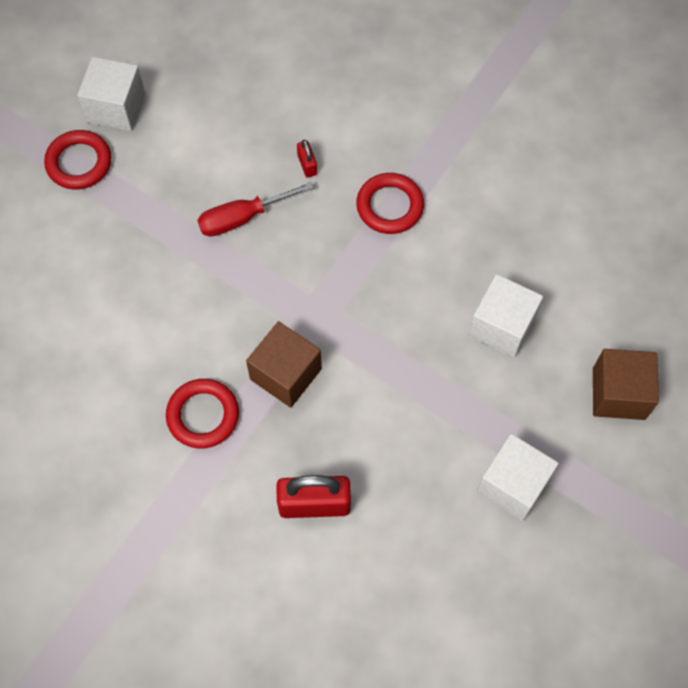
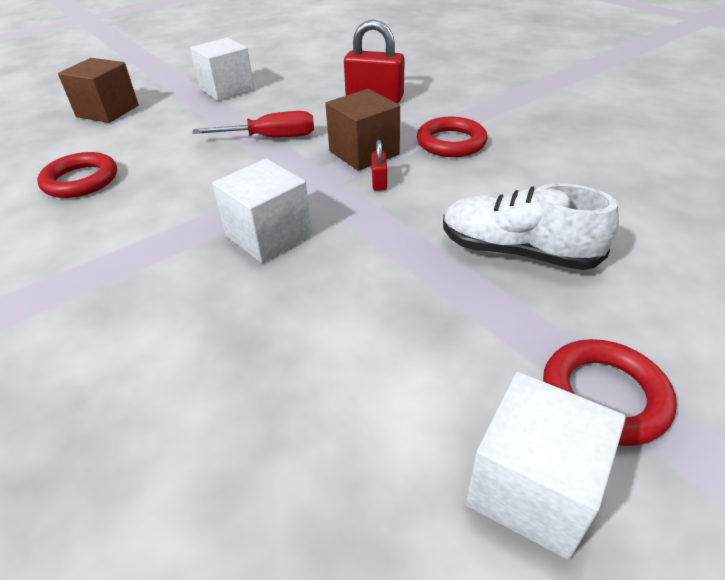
camera: 160 degrees left, 25 degrees down
red screwdriver [197,182,314,237] -> red screwdriver moved to [192,111,314,137]
red padlock [297,140,317,178] -> red padlock moved to [371,140,387,191]
red ring [356,173,424,234] -> red ring moved to [37,152,117,198]
white cube [469,274,543,358] -> white cube moved to [212,159,312,263]
none -> white shoe [443,183,619,270]

